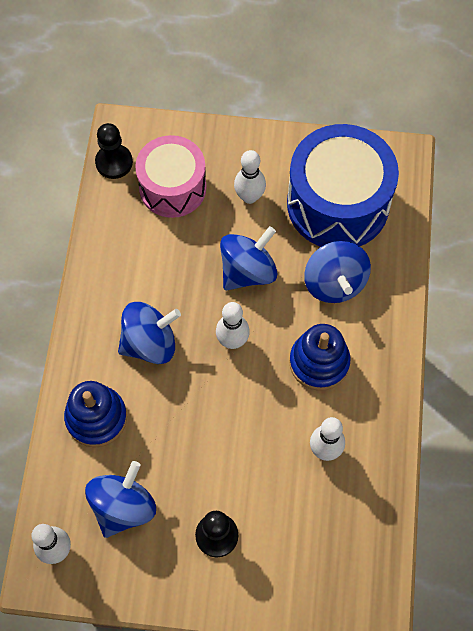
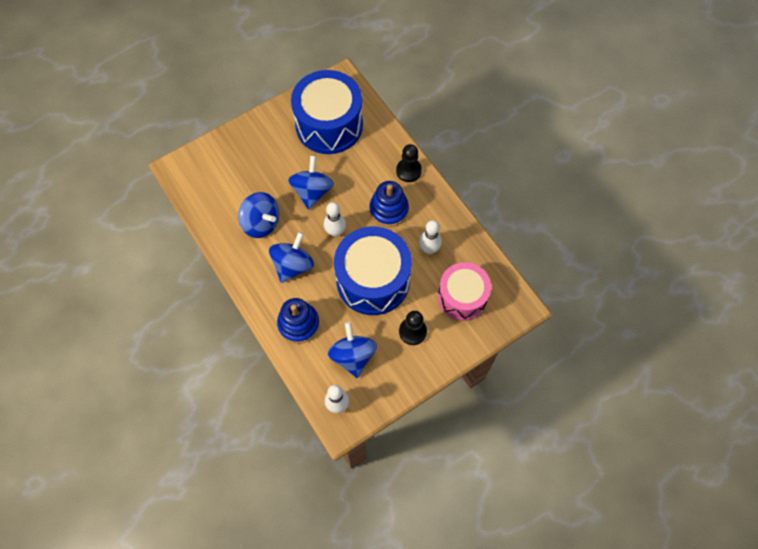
camera: 40 degrees left, 0 degrees up
black pawn [95,123,133,179] -> black pawn moved to [396,144,422,182]
pink drum [135,135,207,218] -> pink drum moved to [438,262,491,321]
white bowling pin [234,150,266,204] -> none
blue spinning top [304,241,371,303] -> blue spinning top moved to [238,192,280,238]
none -> blue drum [334,227,412,315]

